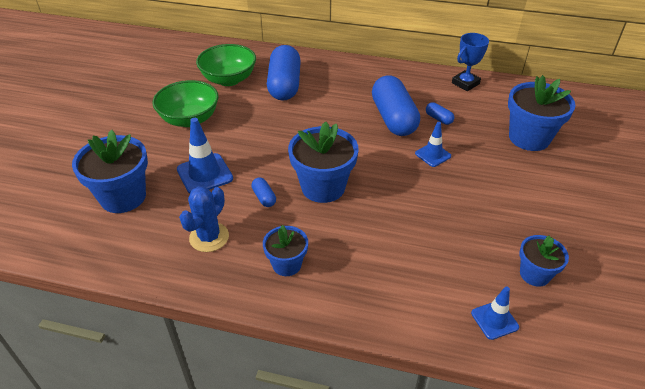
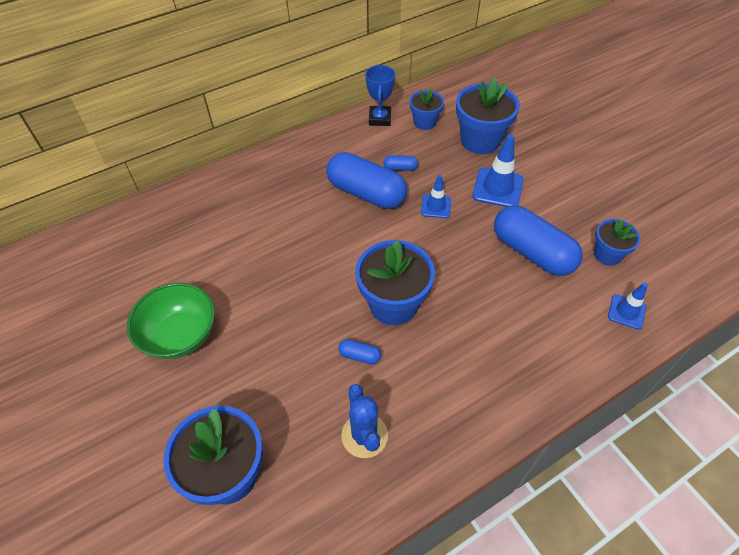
camera: 45 degrees left, 10 degrees up
blue traffic cone [177,118,233,194] -> blue traffic cone moved to [472,134,524,207]
green bowl [196,44,256,86] -> none
blue flower pot [263,225,308,276] -> blue flower pot moved to [410,88,444,130]
blue capsule [267,45,301,101] -> blue capsule moved to [494,205,583,276]

